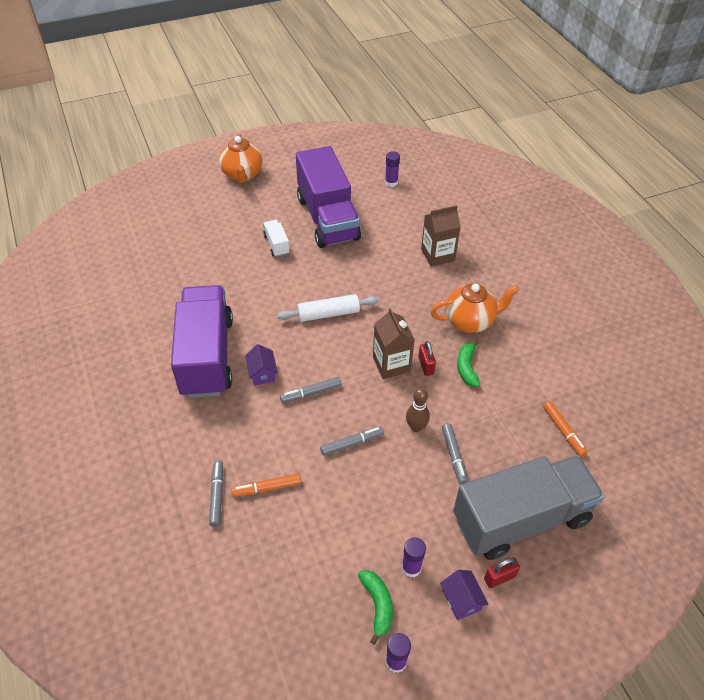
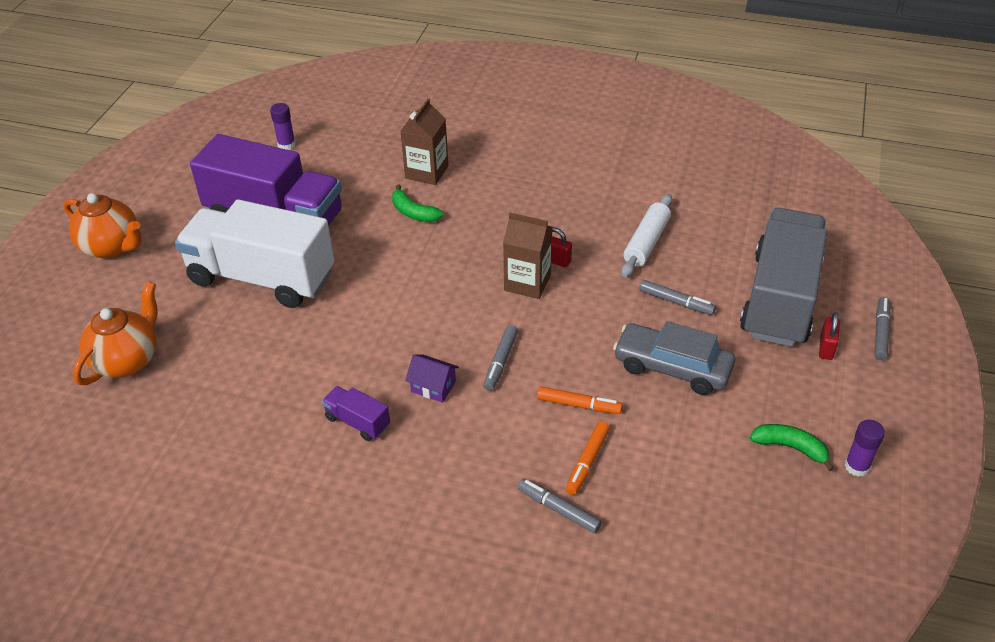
camera: 50 degrees left, 5 degrees down
purple truck [171,285,233,398] -> purple truck [322,386,390,441], size x0.41
white truck [263,220,290,257] -> white truck [175,200,334,308], size x2.46
white rolling pin [277,294,379,322] -> white rolling pin moved to [621,194,672,277]
grey marker [320,426,384,456] -> grey marker moved to [874,297,891,360]
purple glue stick [402,537,426,577] -> none
brown bowling pin [406,388,430,432] -> none
orange teapot [430,283,519,333] -> orange teapot moved to [73,281,158,385]
purple house [440,570,489,620] -> none
green banana [457,340,481,387] -> green banana moved to [392,184,444,222]
orange marker [543,401,587,457] -> orange marker moved to [537,387,623,414]
none -> grey car [613,321,735,395]

